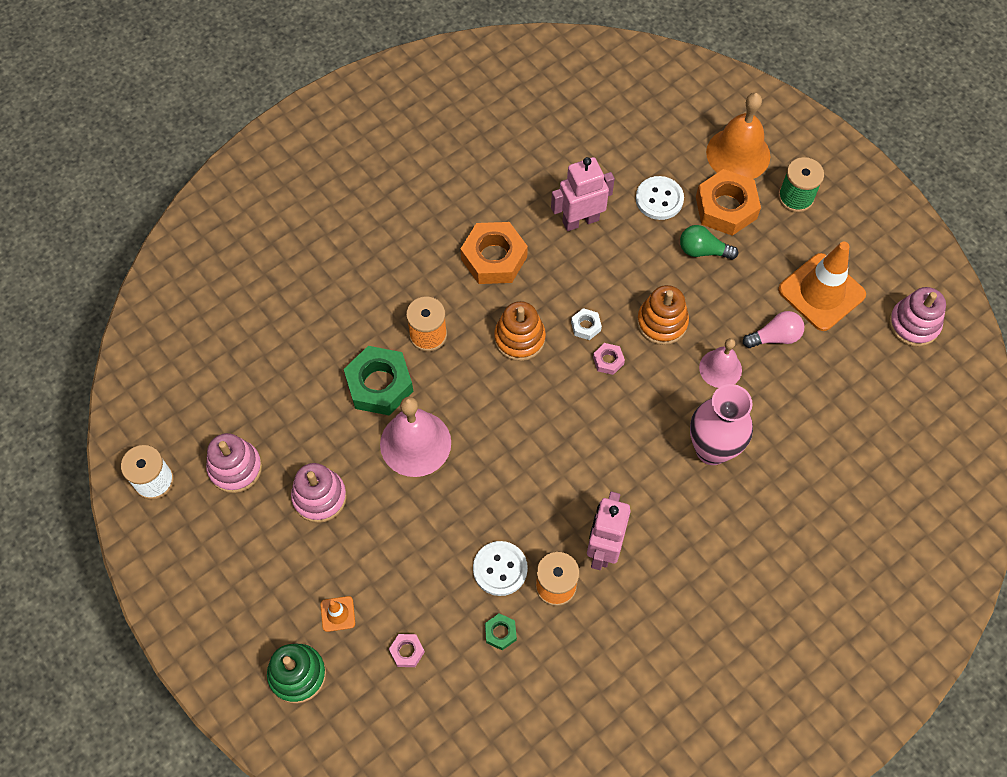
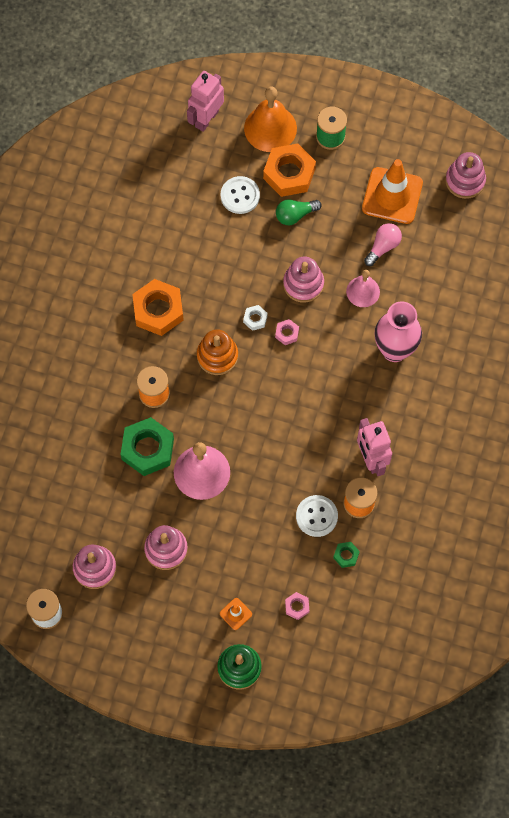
camera: 35 degrees left, 5 degrees up
pink robot [551,157,615,231] -> pink robot moved to [187,71,224,132]
orange stacking toy [637,285,689,345] -> pink stacking toy [283,257,324,303]

